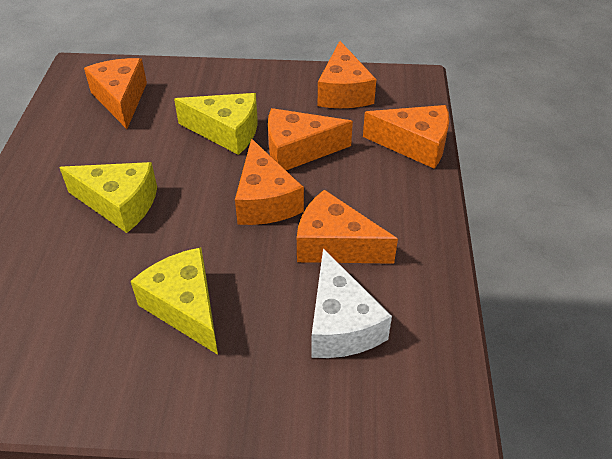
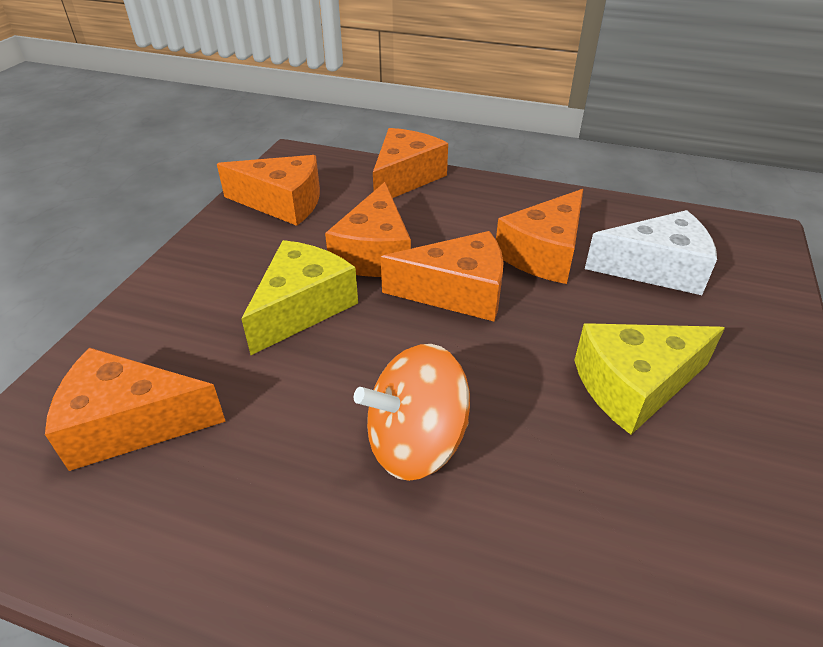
camera: 75 degrees left, 5 degrees down
yellow cheese [59,162,157,233] -> orange spinning top [354,344,470,481]

